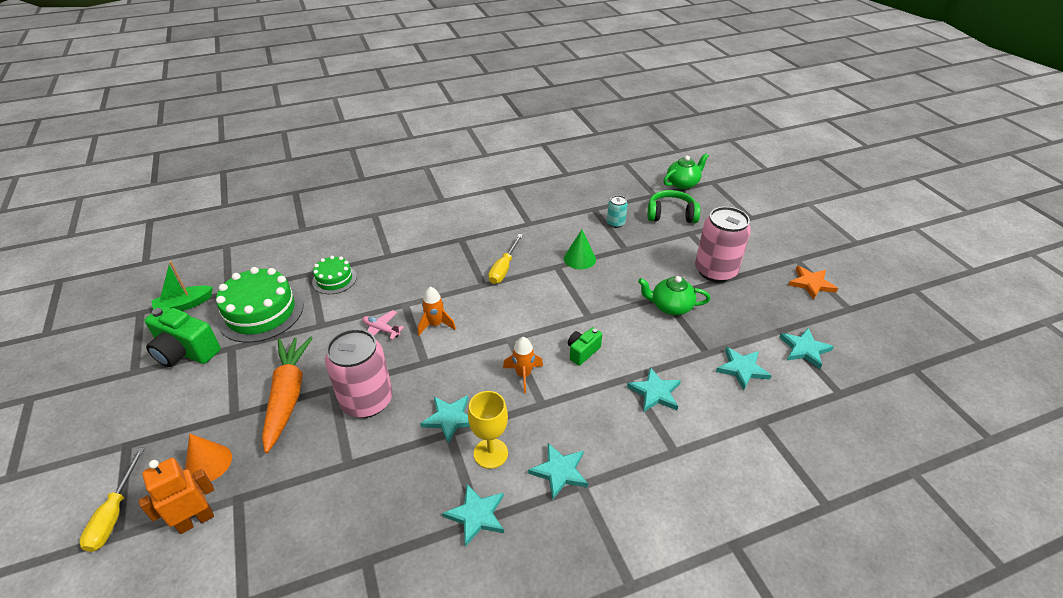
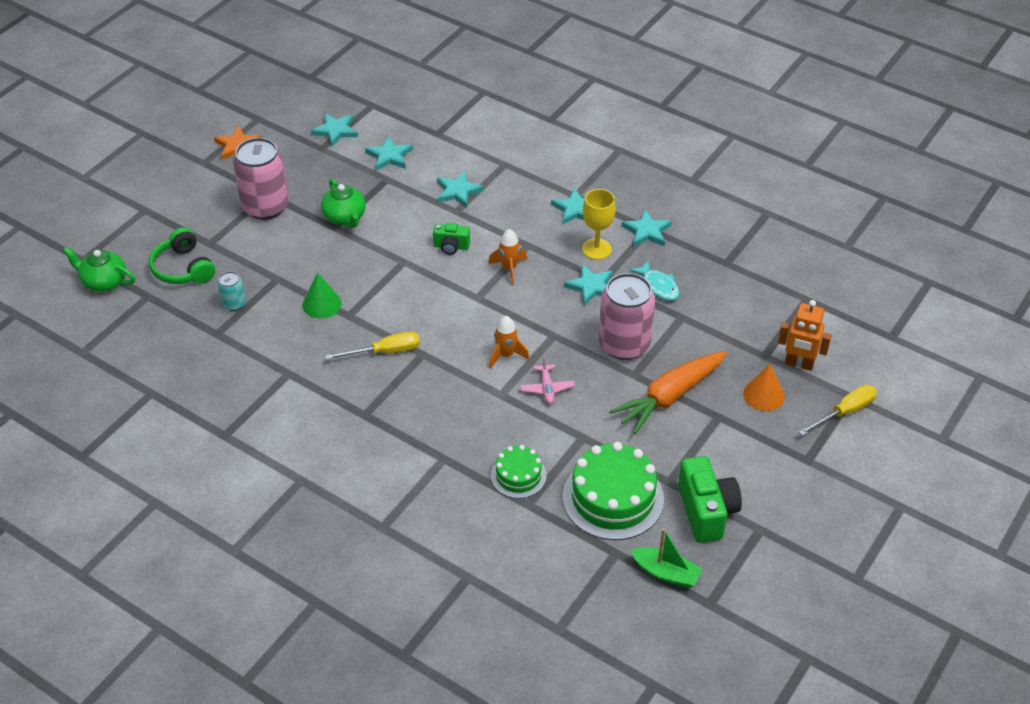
camera: 125 degrees left, 5 degrees up
none -> turquoise fish [630,260,680,301]

